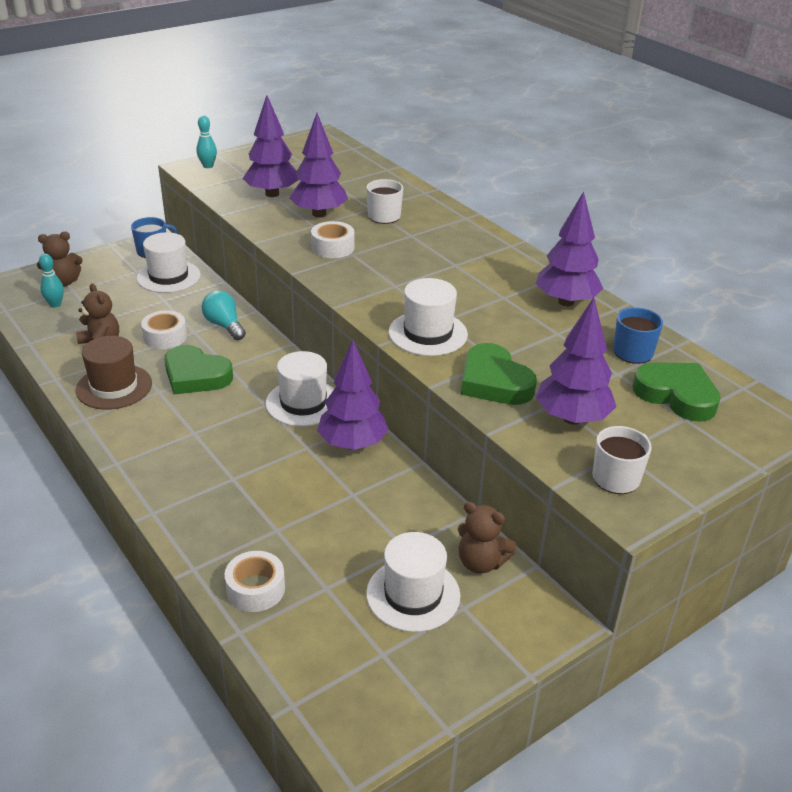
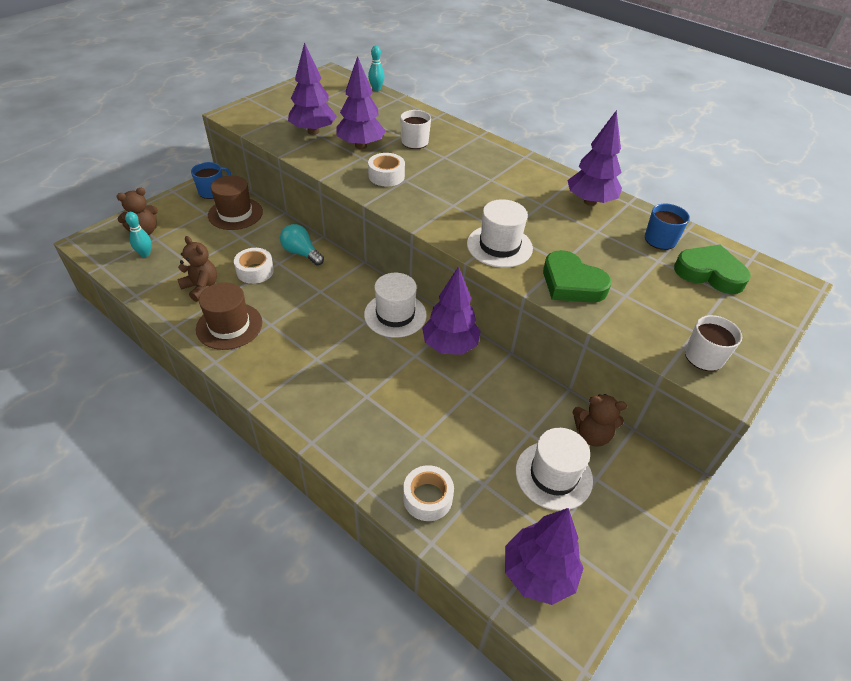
camera: 15 degrees left, 10 degrees up
white hat [137,232,201,293] -> brown hat [208,175,263,230]
green heart [165,345,233,394] -> none
turquoise bowling pin [196,116,217,168] -> turquoise bowling pin moved to [368,46,385,91]
purple tree [536,298,616,425] -> purple tree moved to [505,508,583,605]

